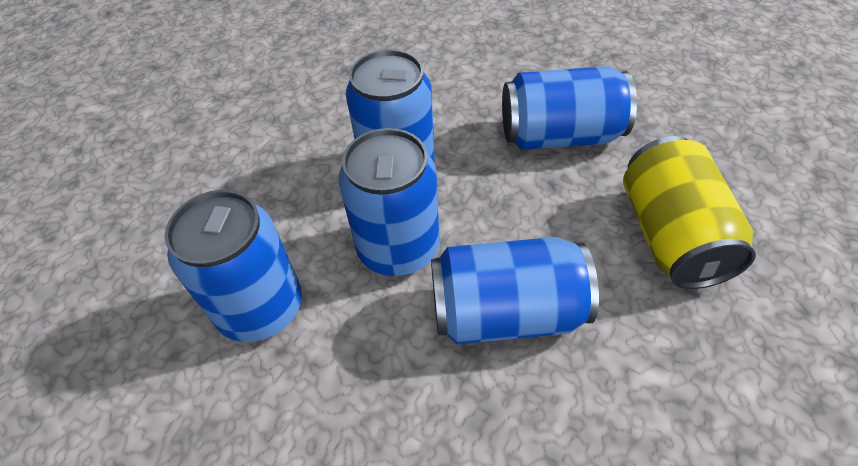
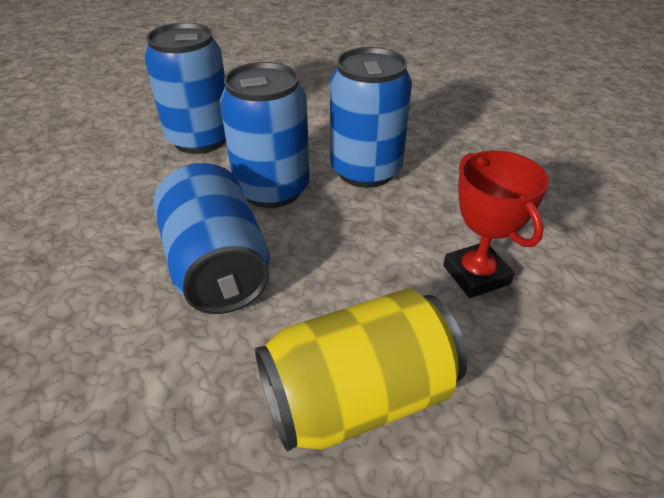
camera: 70 degrees right, 10 degrees down
blue can [502,66,637,150] -> red trophy [443,150,549,298]

